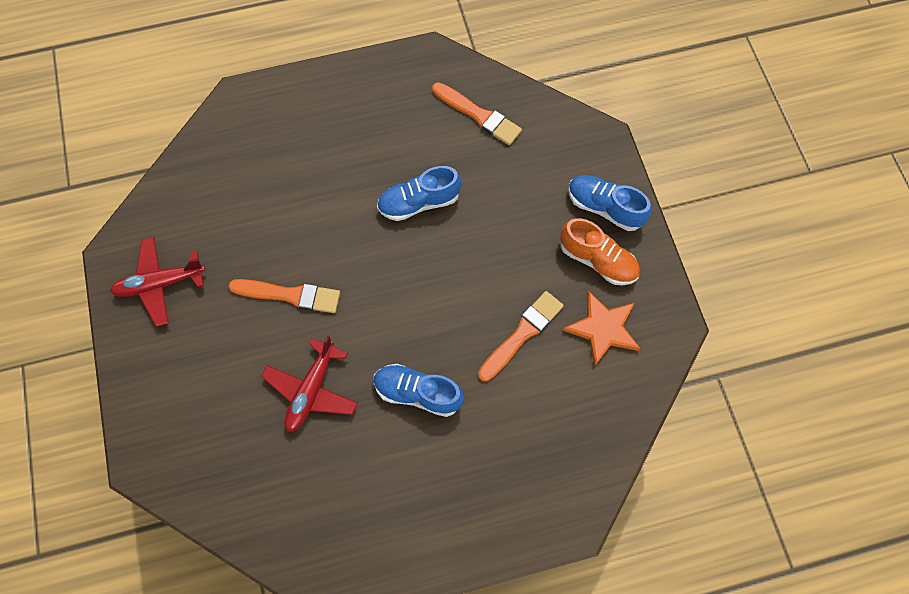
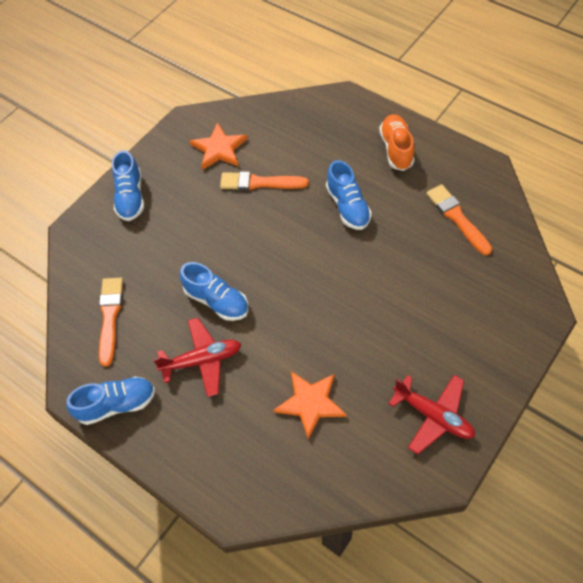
camera: 125 degrees left, 10 degrees down
orange brush [229,279,340,313] -> orange brush moved to [426,184,492,255]
red plane [261,335,358,432] -> red plane moved to [153,318,241,397]
orange shoe [560,218,640,286] -> orange shoe moved to [379,114,414,171]
none -> blue shoe [66,376,155,425]
none -> orange star [274,372,346,440]

